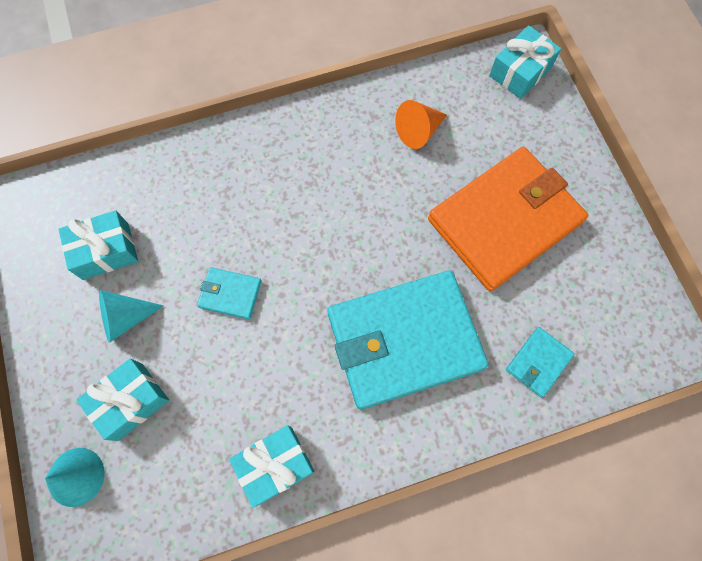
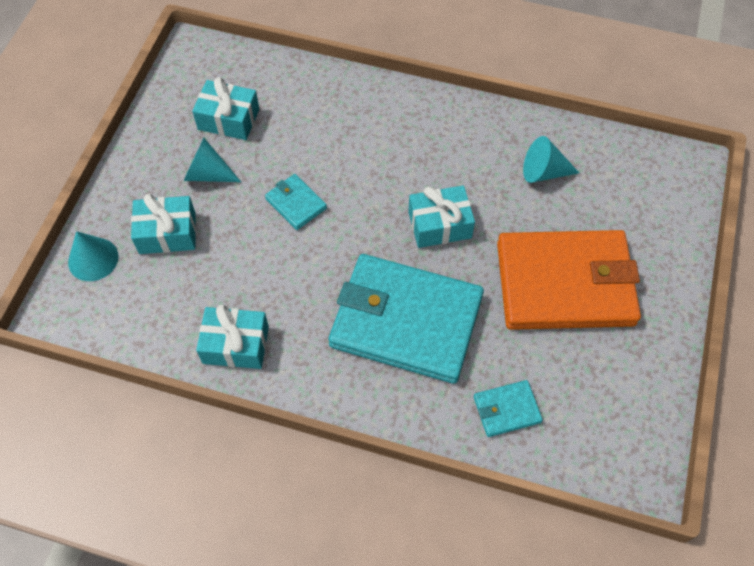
camera: 35 degrees right, 10 degrees down
orange cone [395,100,447,149] -> turquoise cone [523,136,579,183]
turquoise gift [489,25,561,99] -> turquoise gift moved to [408,185,475,248]

